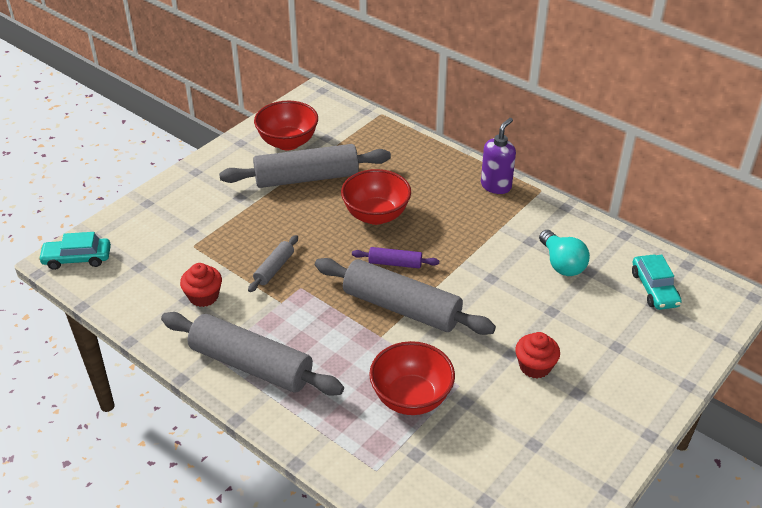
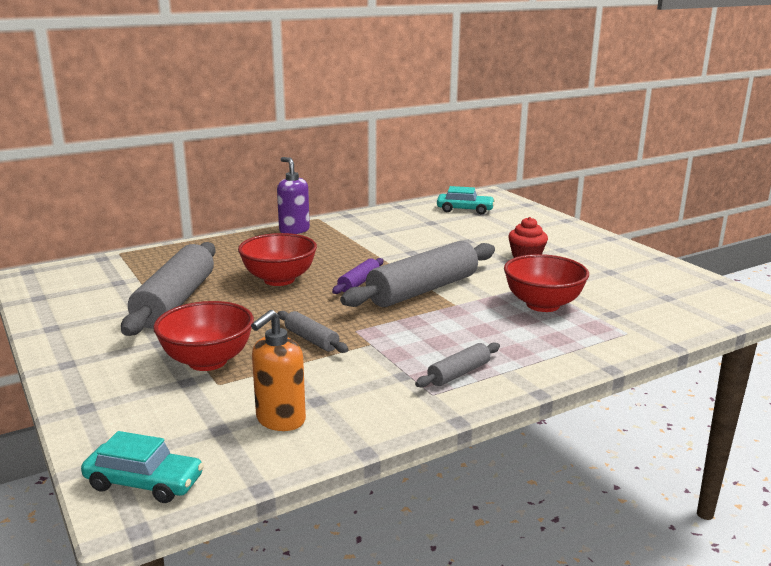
camera: 70 degrees left, 20 degrees down
turquoise car [38,232,111,270] -> turquoise car turned 90 degrees counterclockwise [81,431,204,503]
grey rolling pin [161,312,344,396] -> grey rolling pin [415,342,500,388], size x0.47
red cupcake [180,263,222,307] -> none
red bowl [254,101,318,150] -> red bowl moved to [153,301,254,371]
turquoise light bulb [539,230,590,276] -> none
none -> orange soap dispenser [251,310,306,431]

